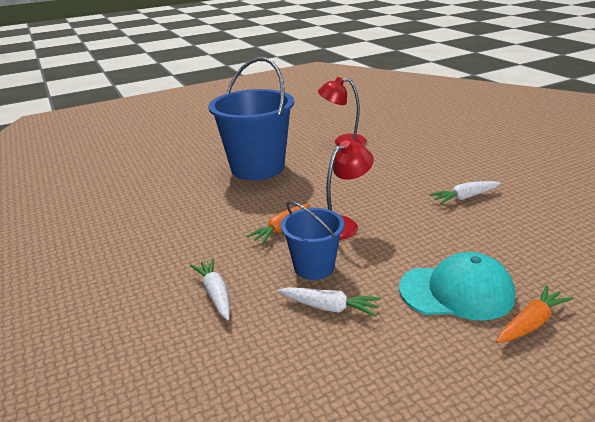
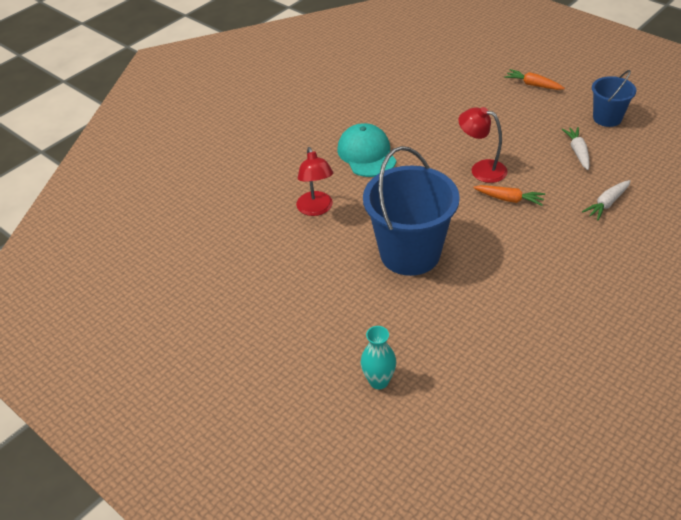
camera: 110 degrees left, 15 degrees up
blue bucket [281,201,344,280] -> blue bucket moved to [592,70,636,127]
turquoise cap [399,252,515,321] -> turquoise cap moved to [337,123,396,177]
white carrot [429,181,501,204] -> none
none -> turquoise vase [361,326,396,389]

